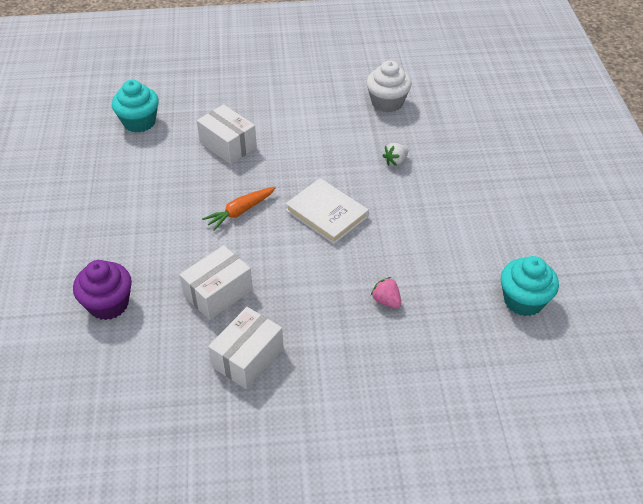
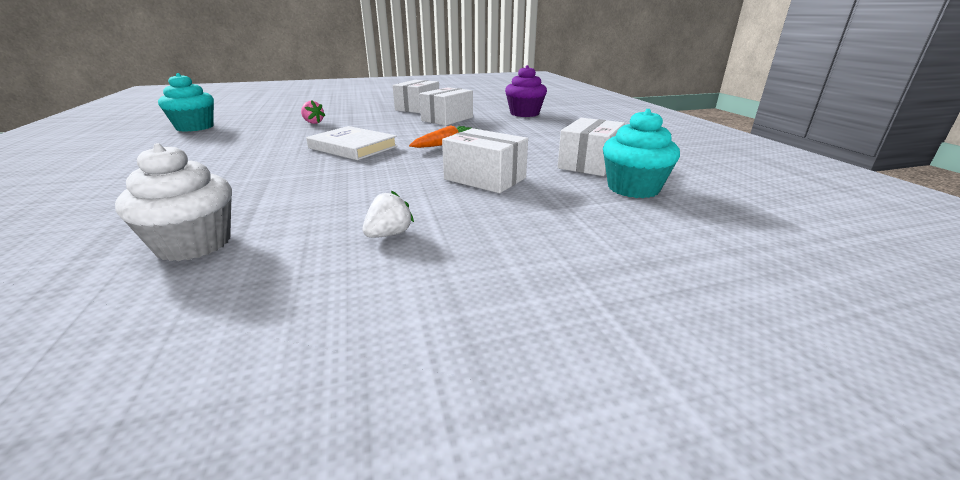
camera: 170 degrees right, 20 degrees down
white strawberry [382,143,408,166] -> white strawberry moved to [362,190,414,238]
none -> white box [557,118,625,176]

